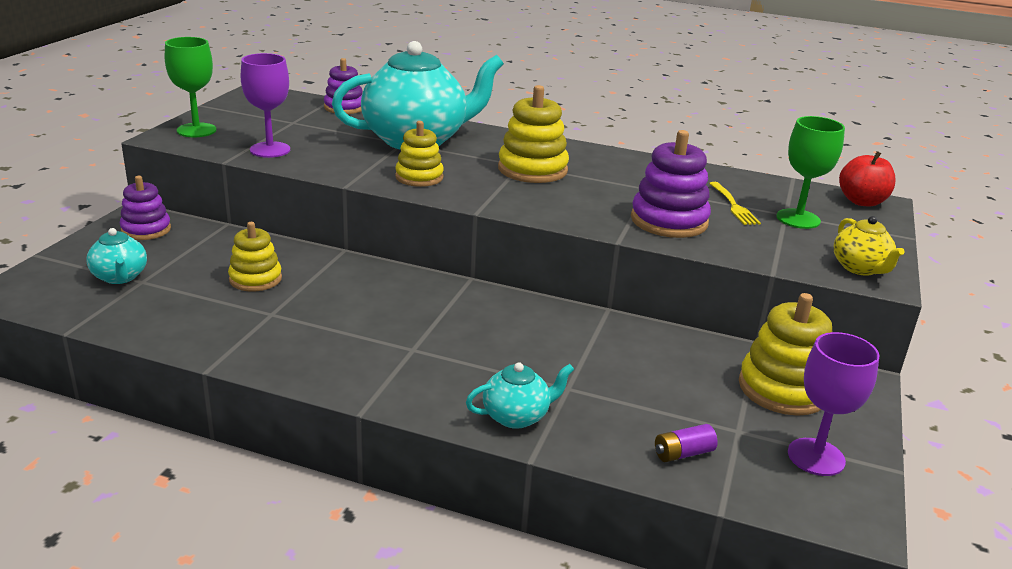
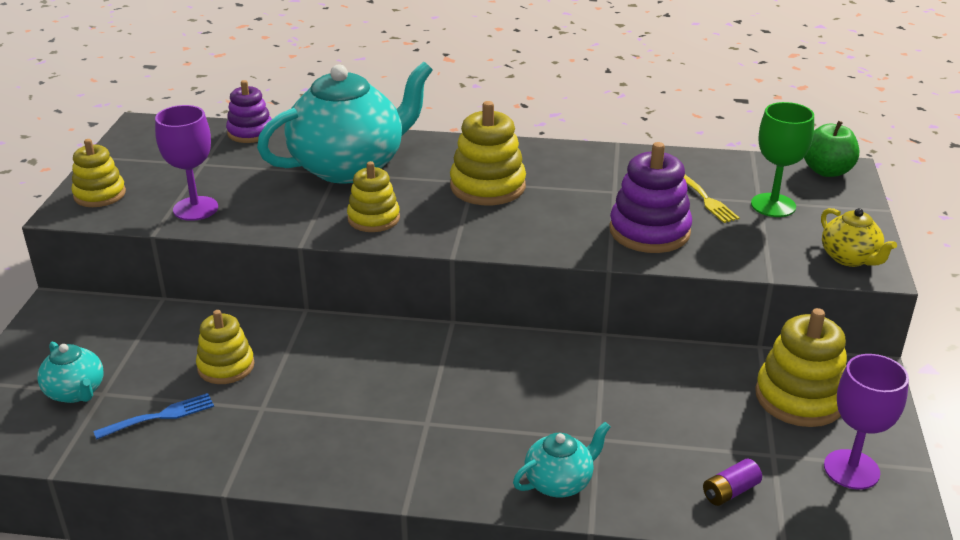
camera: 10 degrees left, 5 degrees up
purple stacking toy [120,176,171,240] -> none
green goblet [165,37,216,137] -> yellow stacking toy [71,139,126,207]
red apple [839,151,896,207] -> green apple [804,121,859,177]
none -> blue fork [93,393,214,440]

